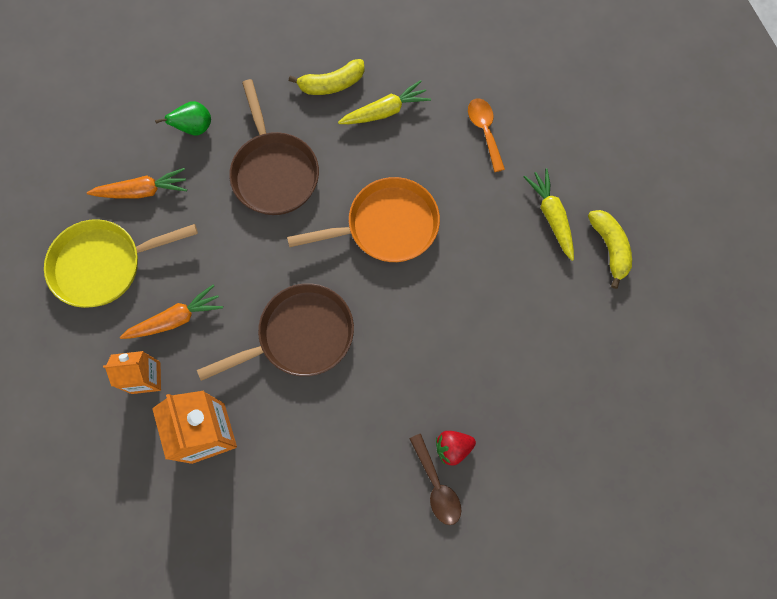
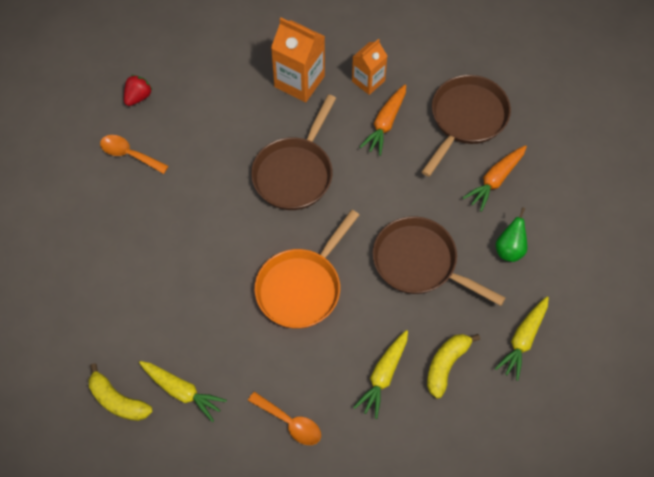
camera: 140 degrees right, 10 degrees down
yellow pan [44,219,198,308] -> brown pan [422,75,511,177]
brown spoon [409,434,461,525] -> orange spoon [100,135,169,174]
red strawberry [436,431,476,466] -> red strawberry moved to [124,75,152,106]
none -> yellow carrot [495,296,549,381]

